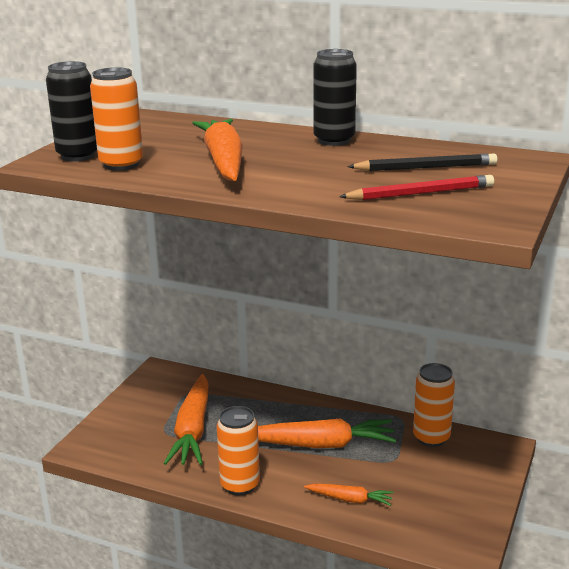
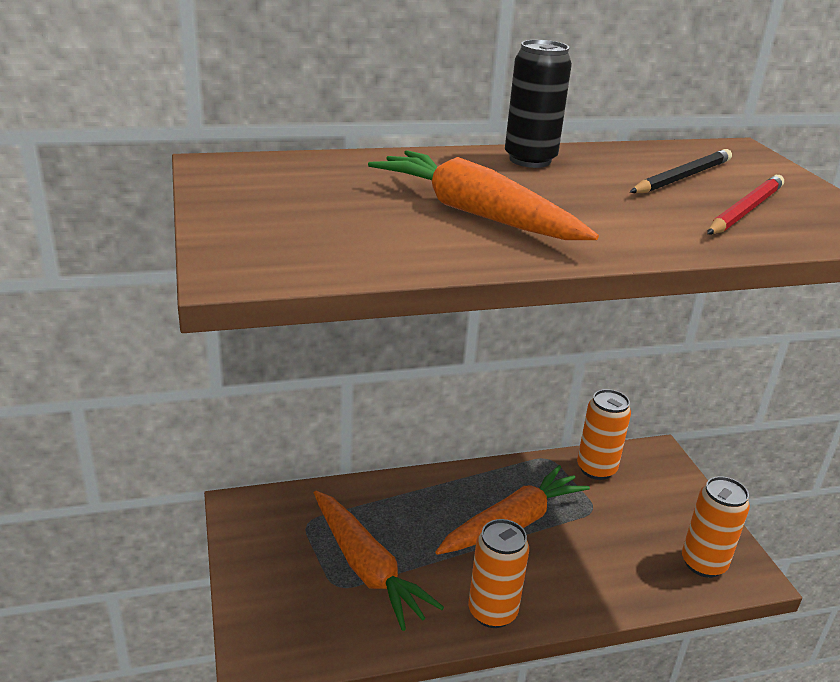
camera: 40 degrees left, 5 degrees up
black can [46,61,97,162] -> none
orange can [90,67,143,171] -> orange can moved to [682,476,750,578]
orange carrot [304,484,394,506] -> none

